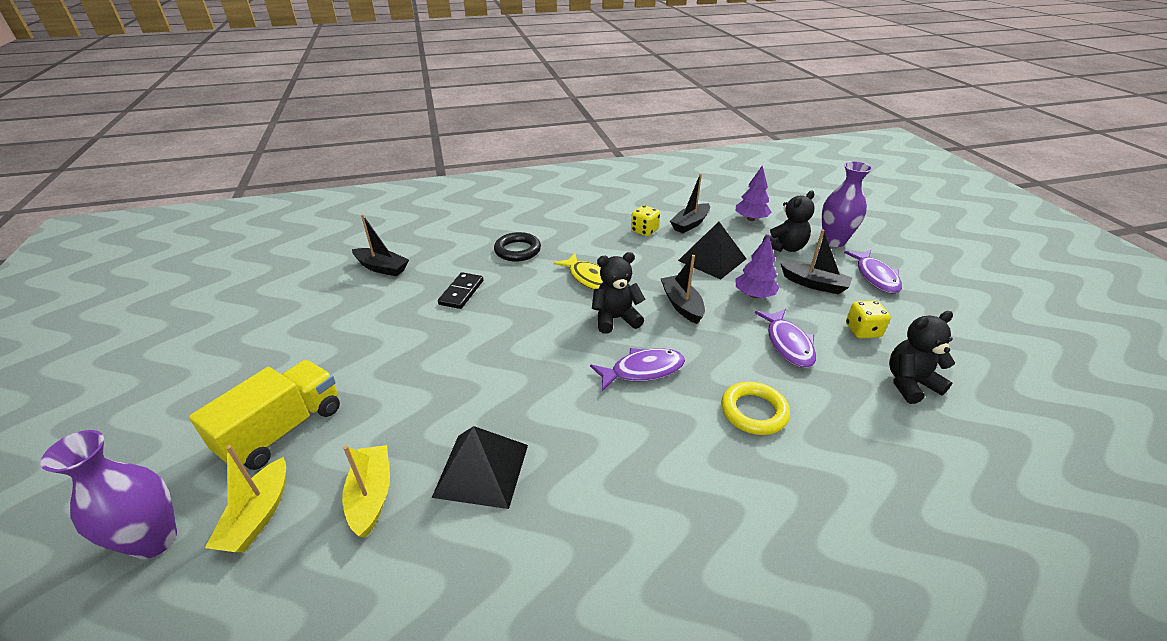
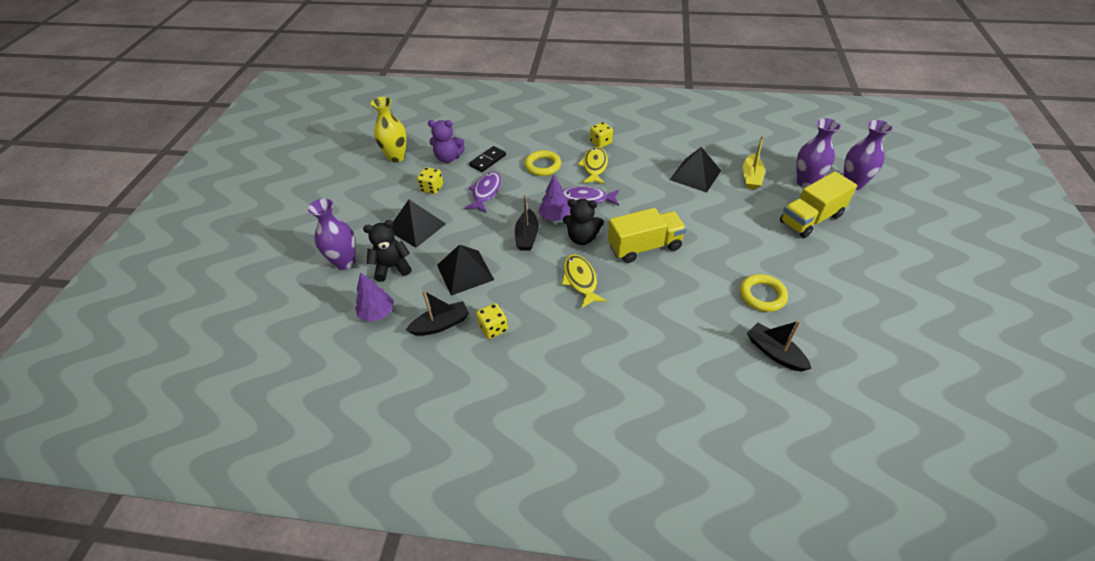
camera: 155 degrees left, 10 degrees up
yellow boat [205,445,286,552] -> purple vase [796,118,841,188]
black domino [438,272,483,309] -> black domino moved to [469,146,506,172]
black ring [494,232,541,262] -> none
purple tree [735,235,779,298] -> purple tree moved to [538,175,571,221]
black boat [781,229,852,295] -> black pyramid [392,200,446,248]
purple fish [844,250,902,294] -> none
black teddy bear [889,311,955,404] -> purple teddy bear [428,120,465,163]
none -> yellow vase [371,97,406,162]
none -> yellow fish [578,147,608,184]
none -> yellow dice [590,122,613,148]
none -> yellow truck [608,208,686,263]
none -> yellow ring [740,274,788,312]

